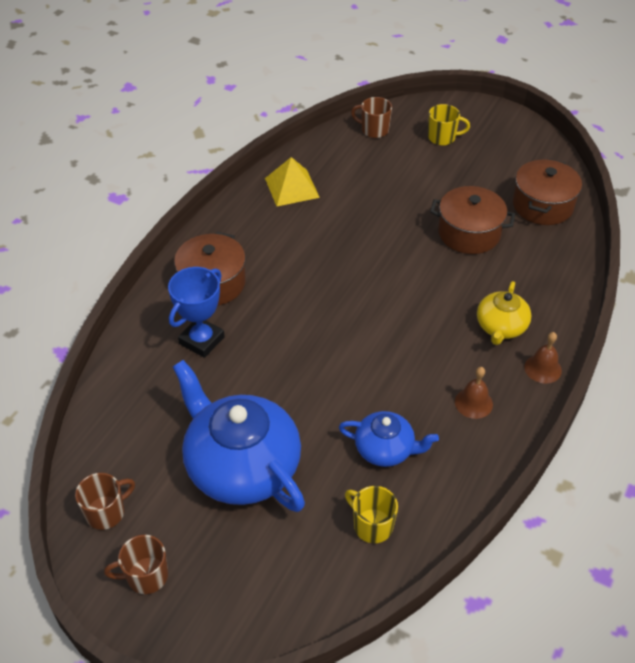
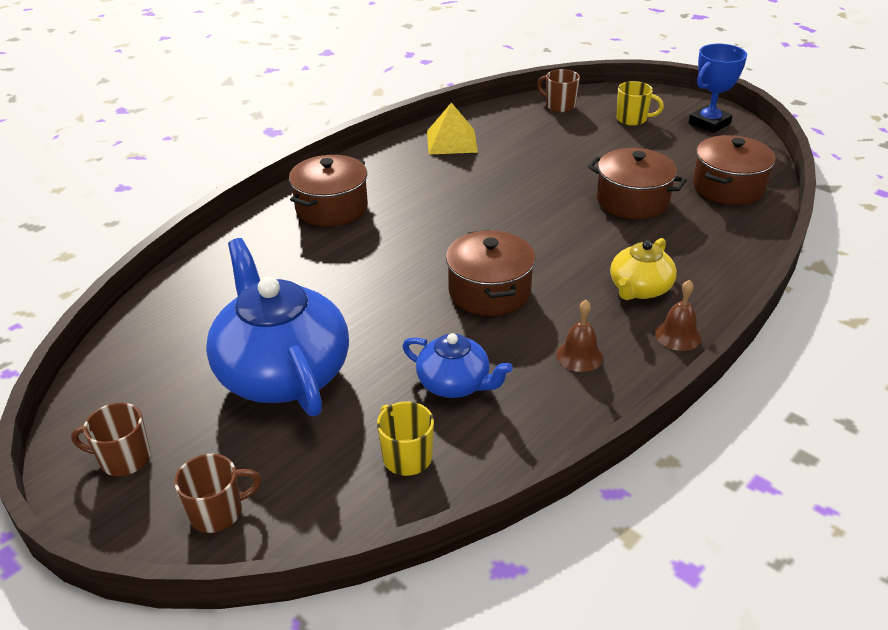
camera: 15 degrees right, 10 degrees down
brown mug [75,473,135,530] -> brown mug moved to [174,454,261,533]
blue trophy [168,267,225,358] -> blue trophy moved to [689,44,747,133]
none -> brown pot [446,230,535,316]

